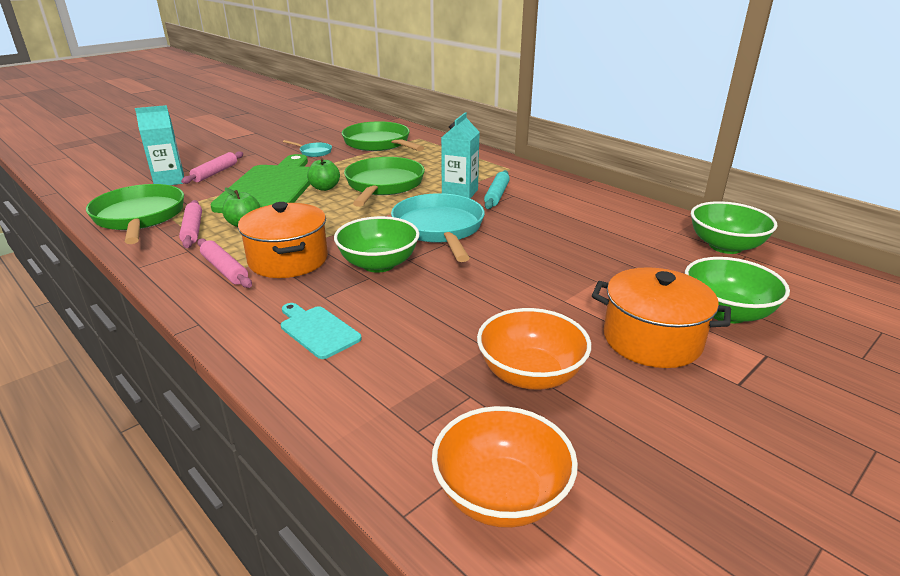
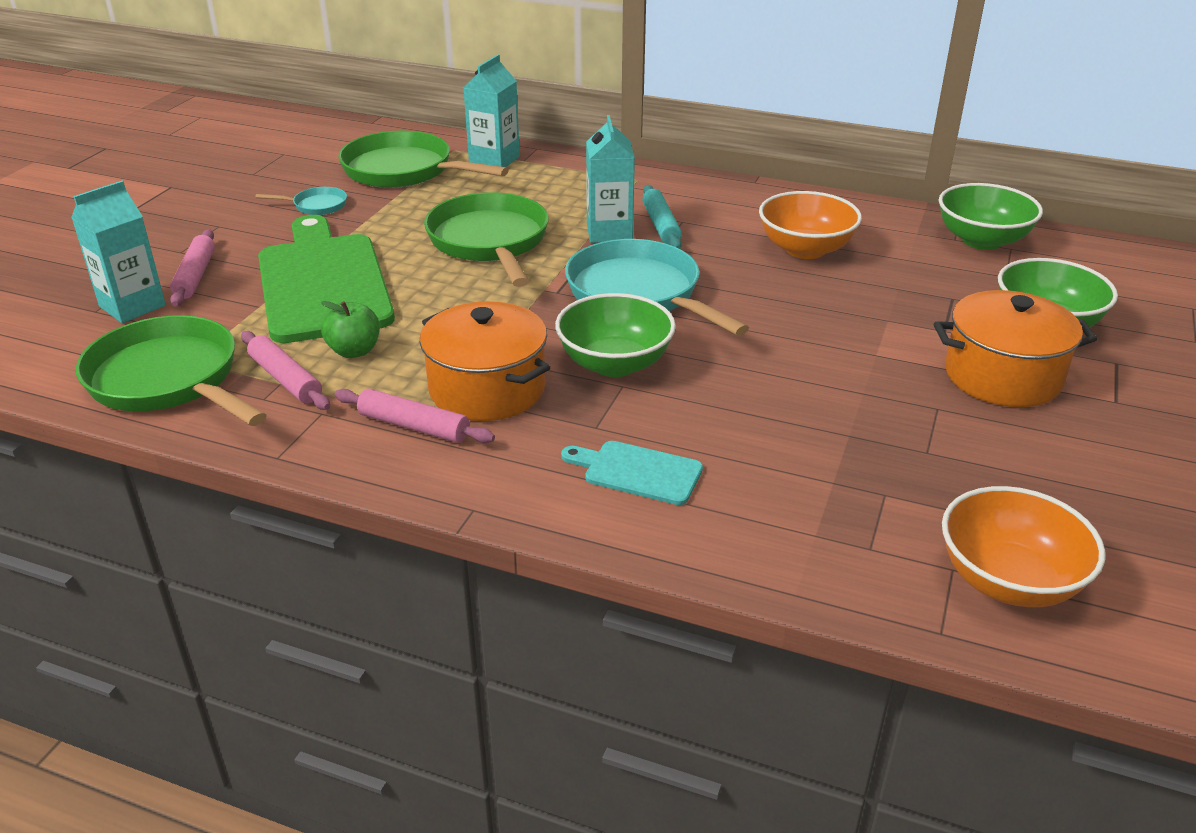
camera: 25 degrees left, 5 degrees up
green apple [307,158,340,191] -> none
orange bowl [477,308,591,390] -> orange bowl moved to [759,191,862,259]
none -> turquoise carton [463,54,520,167]

